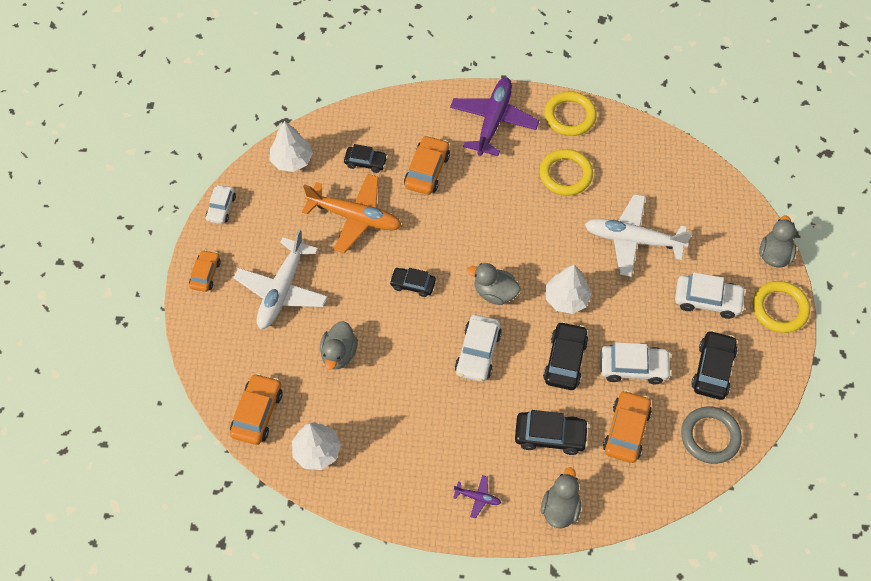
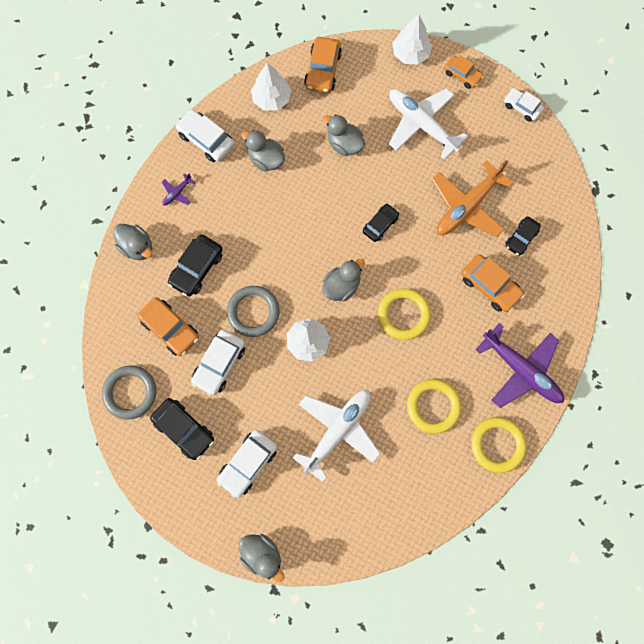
camera: 115 degrees right, 15 degrees up
orange car [230,373,283,445] -> orange car turned 60 degrees clockwise [304,37,342,93]
white tree [270,121,313,172] -> white tree moved to [392,15,432,65]
white car [455,315,502,382] -> white car moved to [175,109,235,162]
black car [543,321,588,390] -> grey ring [227,286,280,337]
yellow ring [753,281,810,333] -> yellow ring moved to [378,288,431,340]
none -> grey duck [241,130,285,172]

